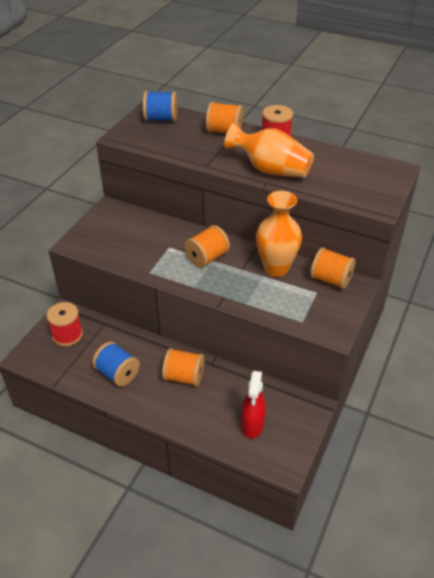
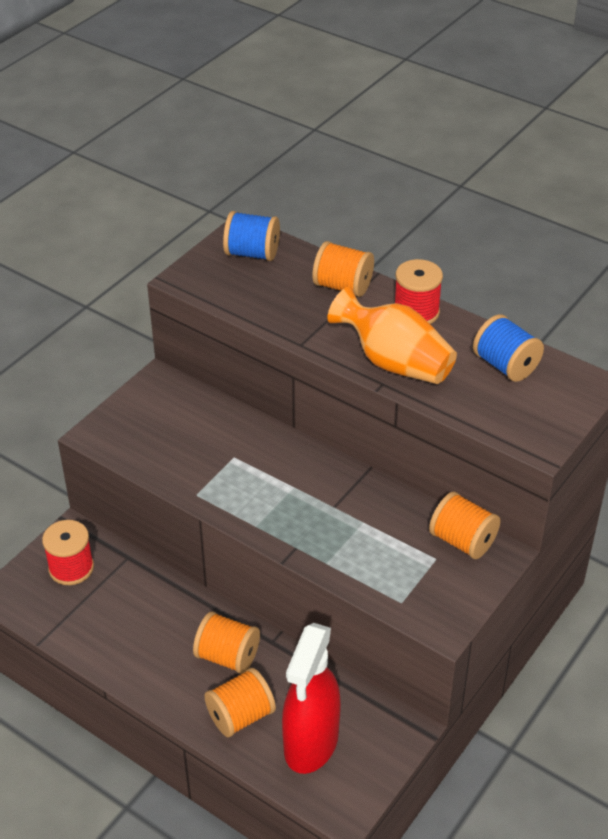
camera: 10 degrees right, 0 degrees up
blue spool [92,342,140,387] -> blue spool moved to [473,314,544,382]
orange spool [184,225,230,268] -> orange spool moved to [204,668,276,737]
red spray bottle [241,371,266,439] -> red spray bottle [282,623,341,774], size x1.53
orange vase [256,191,302,277] -> none

